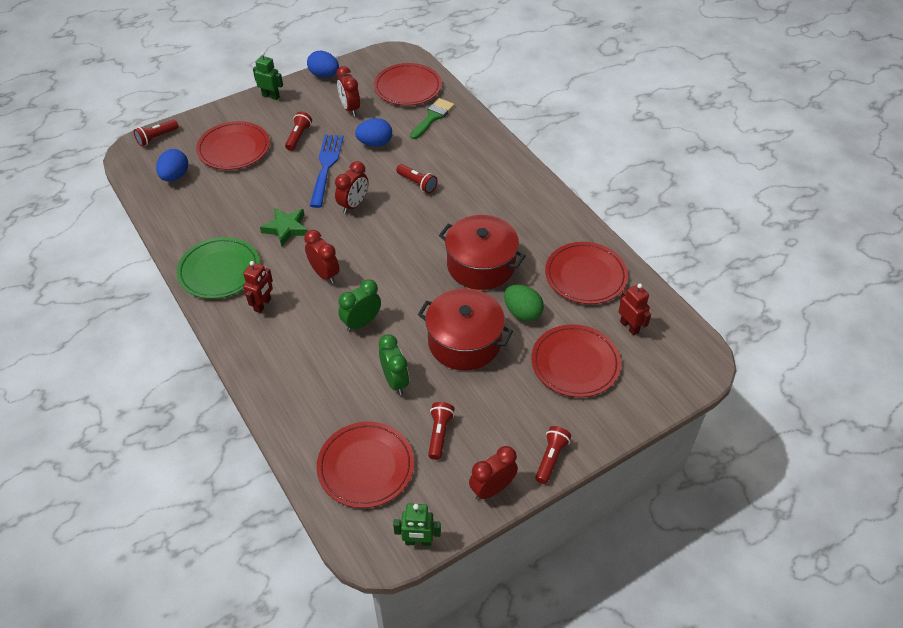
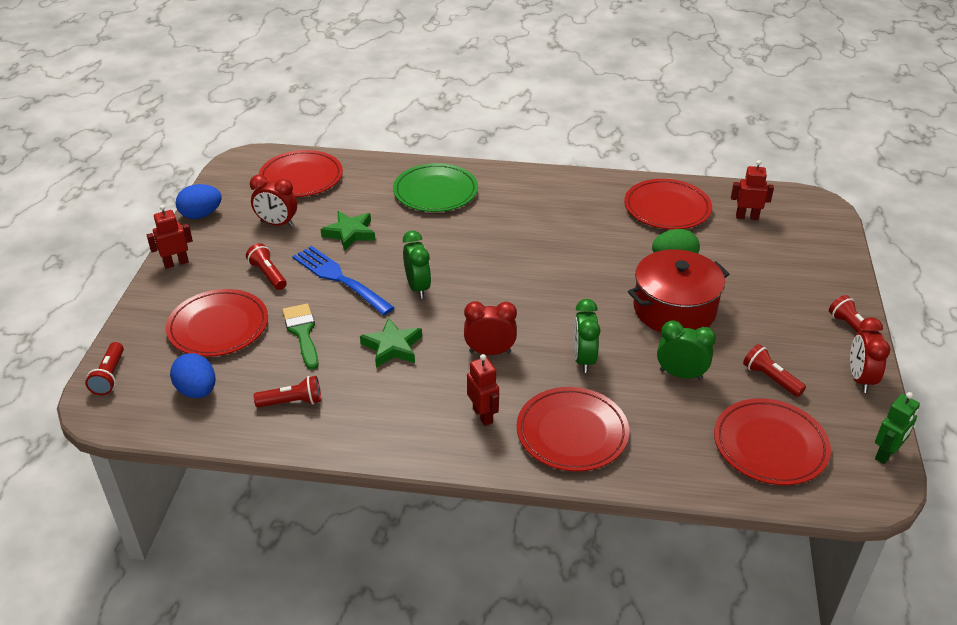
camera: 50 degrees left, 10 degrees down
green plate [176,237,260,299] -> green plate moved to [393,163,478,212]
green robot [253,52,283,100] -> red robot [147,205,193,269]
red clock [335,161,368,214] -> green clock [403,231,431,299]
blue egg [355,118,392,147] -> green star [320,211,375,251]
red flashlight [396,164,438,193] -> red flashlight moved to [254,376,321,407]
green brush [410,98,454,139] -> green brush moved to [282,304,319,370]
red pot [439,215,526,290] -> none
red plate [531,324,621,397] -> red plate moved to [517,387,629,472]

